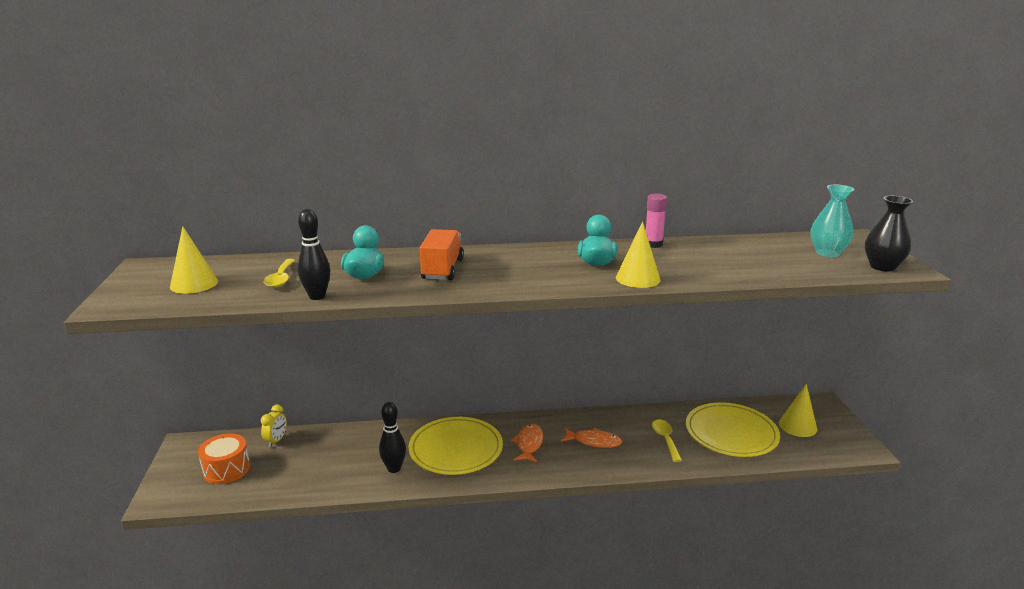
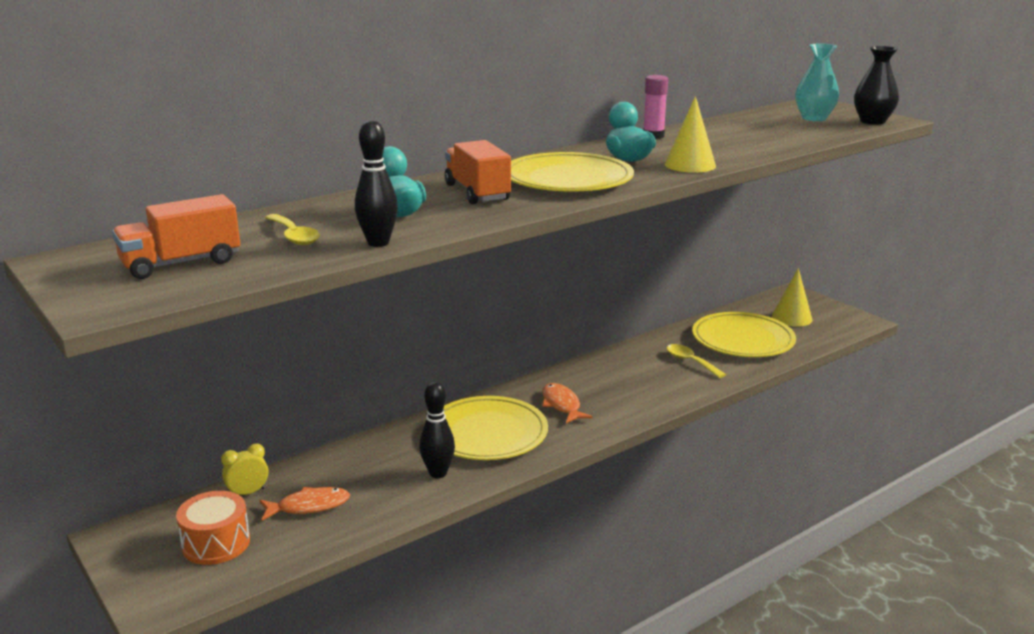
camera: 30 degrees left, 0 degrees up
yellow cone [170,226,218,294] -> orange truck [112,194,240,279]
yellow clock [261,405,287,447] -> yellow clock turned 105 degrees counterclockwise [221,444,268,495]
orange fish [561,428,622,448] -> orange fish moved to [260,487,350,521]
none -> yellow plate [511,152,634,192]

